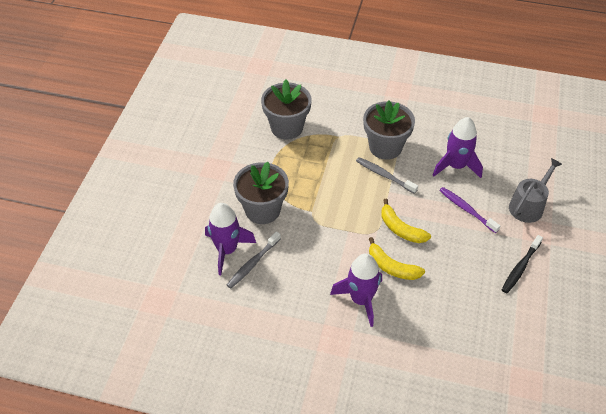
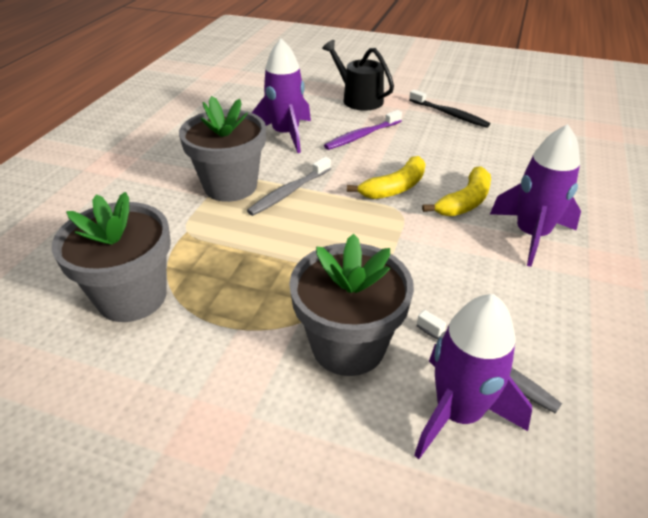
camera: 85 degrees left, 10 degrees down
grey watering can [509,158,562,223] -> black watering can [322,40,394,111]

